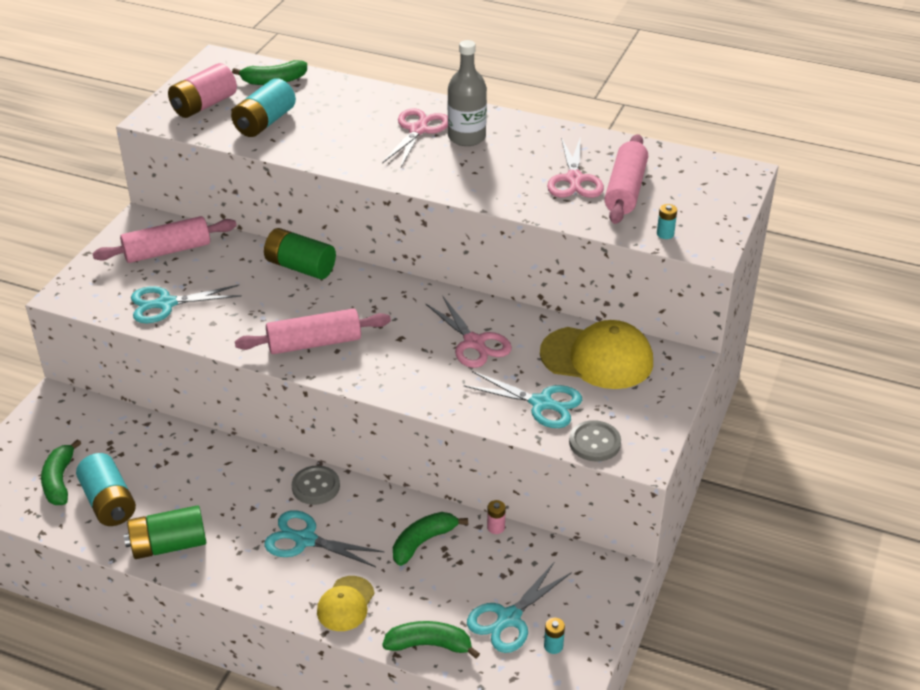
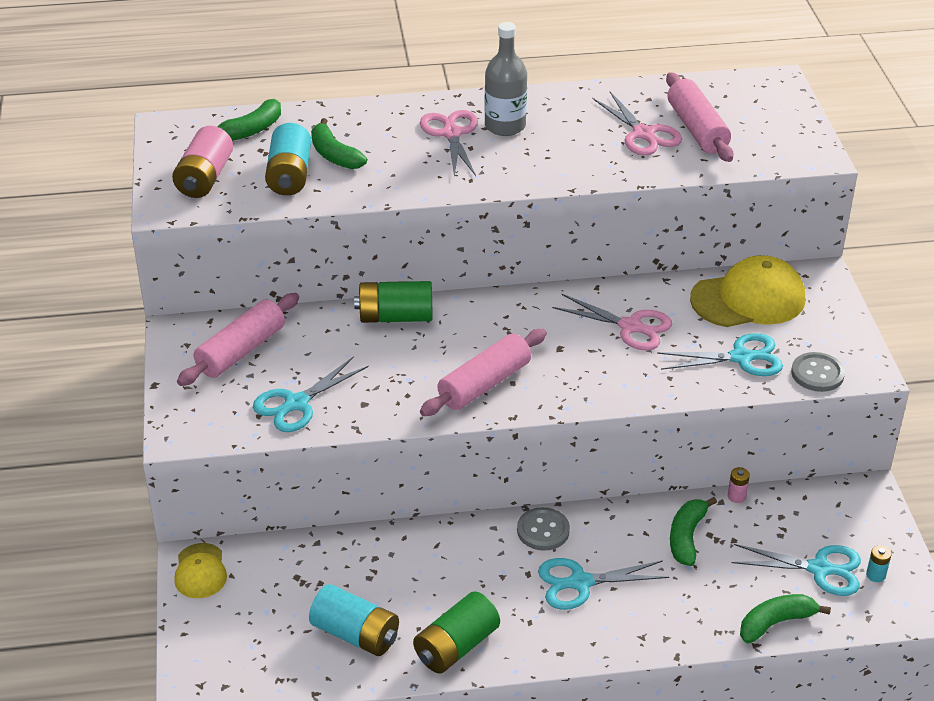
camera: 30 degrees left, 0 degrees up
green banana [41,439,81,505] -> green banana moved to [311,118,367,169]
yellow cap [317,576,375,631] -> yellow cap moved to [174,543,227,598]
turquoise scissors [467,561,572,653] -> turquoise scissors turned 90 degrees counterclockwise [732,544,861,596]
turquoise battery [657,204,677,239] -> none

